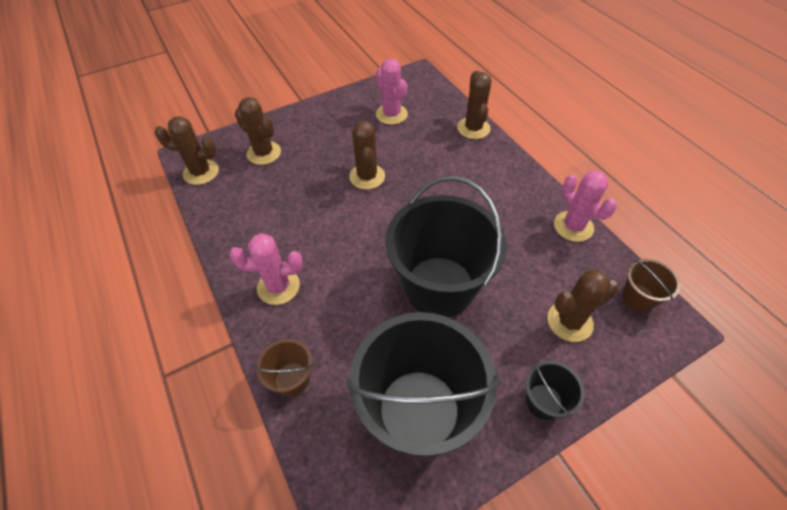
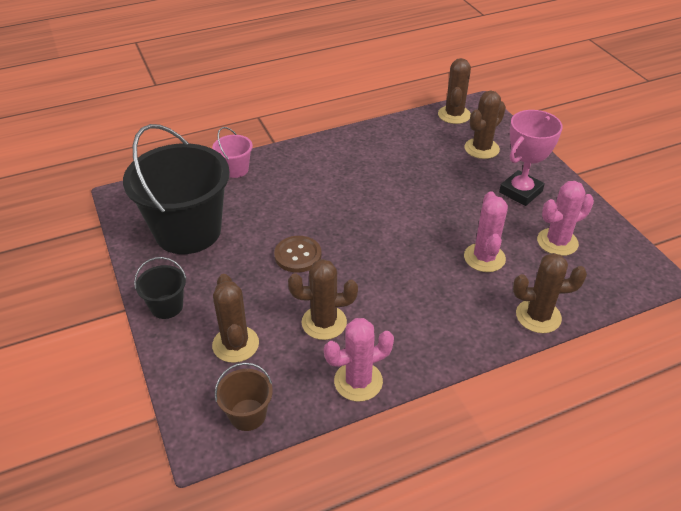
camera: 95 degrees right, 10 degrees down
pink cactus [230,233,303,305] -> pink cactus moved to [464,191,508,272]
brown bucket [255,339,313,396] -> pink bucket [212,127,253,178]
brown cactus [349,120,385,190] -> brown cactus moved to [288,259,358,340]
black bucket [385,176,507,317] -> brown button [274,236,322,273]
none -> pink trophy [499,110,563,206]

